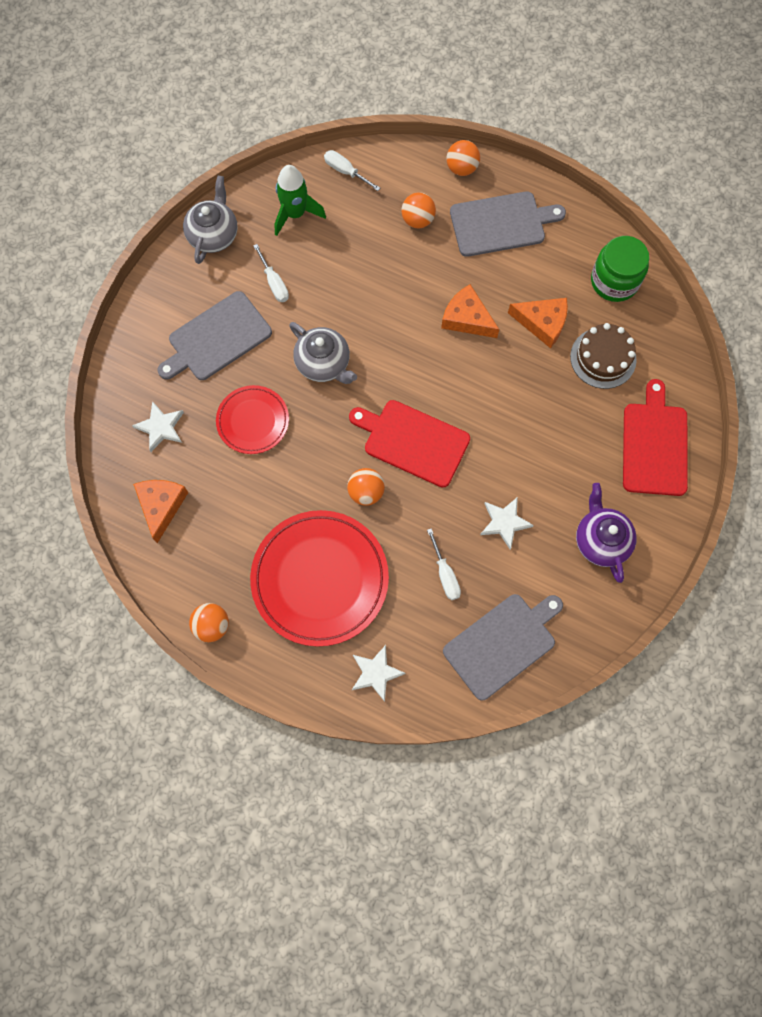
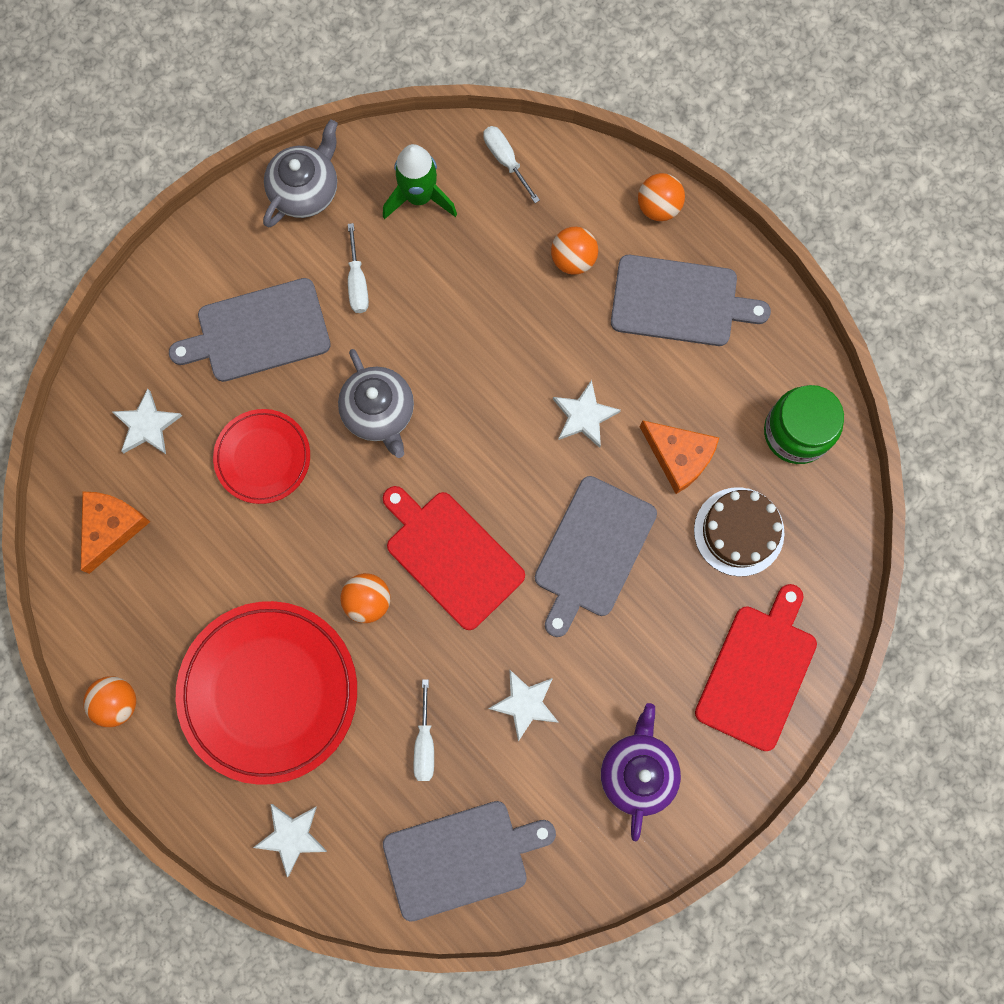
camera: 20 degrees right, 5 degrees up
orange cheese [441,284,499,338] -> white star [553,380,621,448]
none -> grey cutting board [535,476,657,637]

